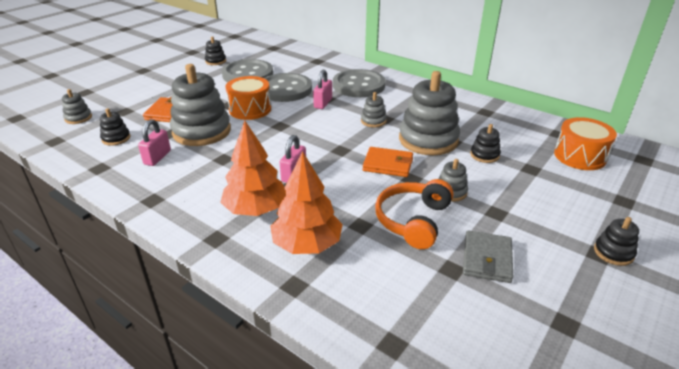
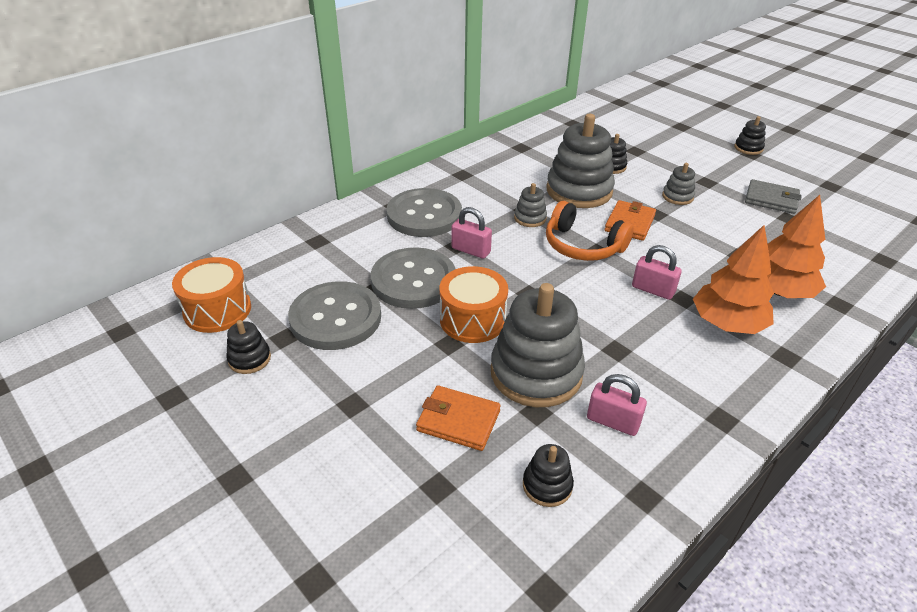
camera: 80 degrees left, 5 degrees up
grey stacking toy [62,89,92,124] -> none
orange headphones [375,179,453,249] -> orange headphones moved to [546,201,634,261]
orange drum [554,117,617,170] -> orange drum moved to [172,257,251,333]

